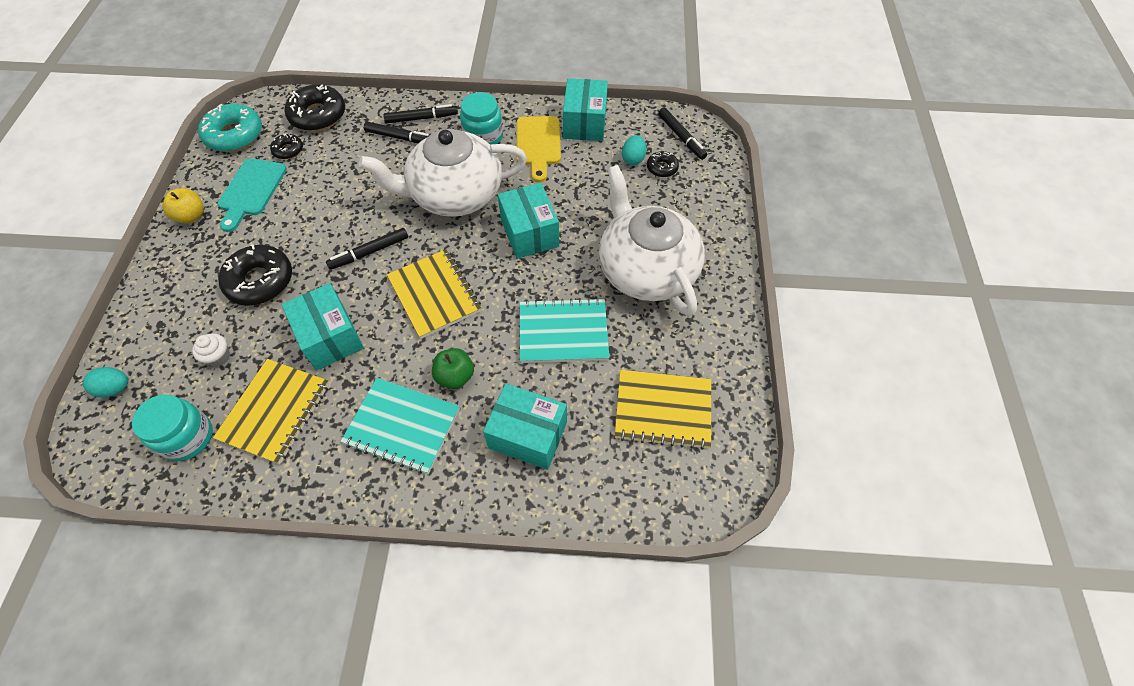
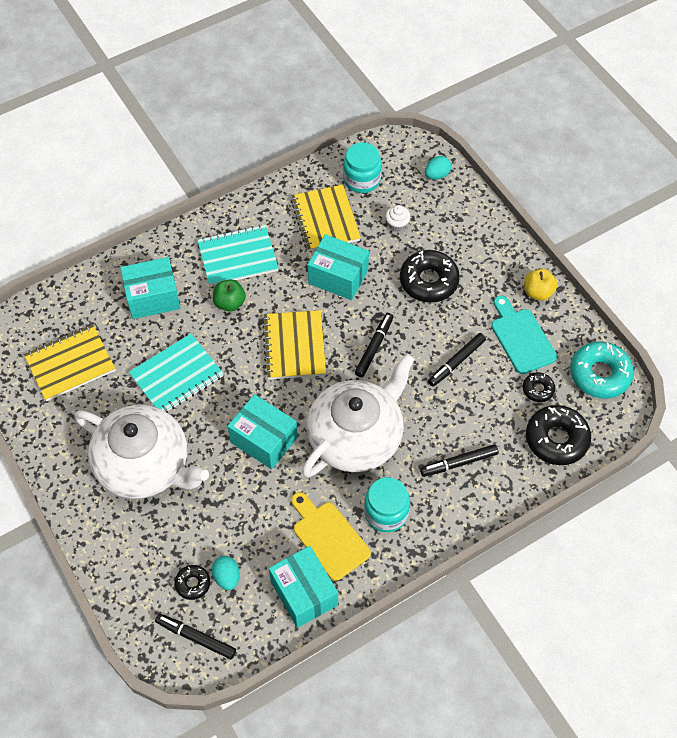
camera: 145 degrees right, 0 degrees up
black marker [383,104,458,123] -> black marker moved to [428,333,486,387]
yellow notebook [387,249,481,339] -> yellow notebook turned 60 degrees clockwise [262,310,326,379]

